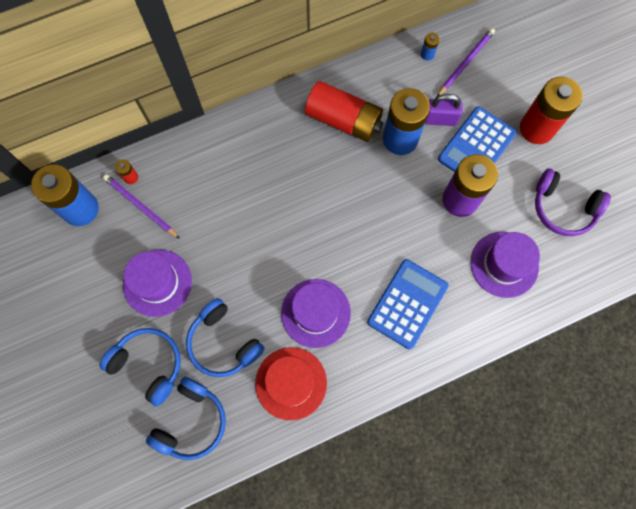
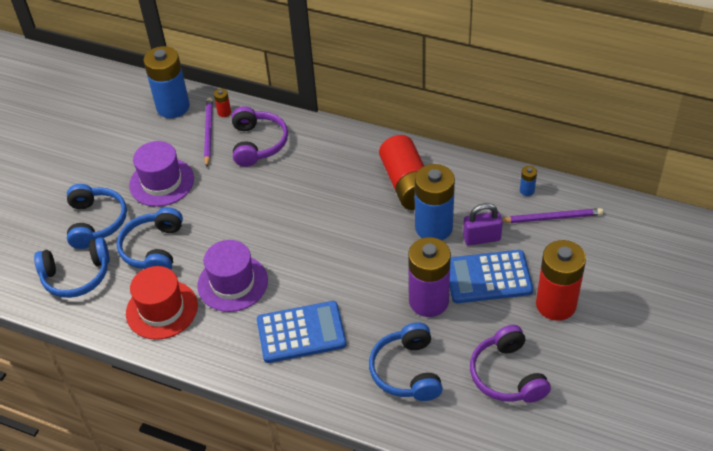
camera: 50 degrees right, 25 degrees down
purple padlock [425,94,463,126] -> purple padlock turned 60 degrees counterclockwise [463,203,503,246]
purple hat [470,232,540,298] -> blue headphones [369,322,443,401]
none -> purple headphones [232,106,288,167]

